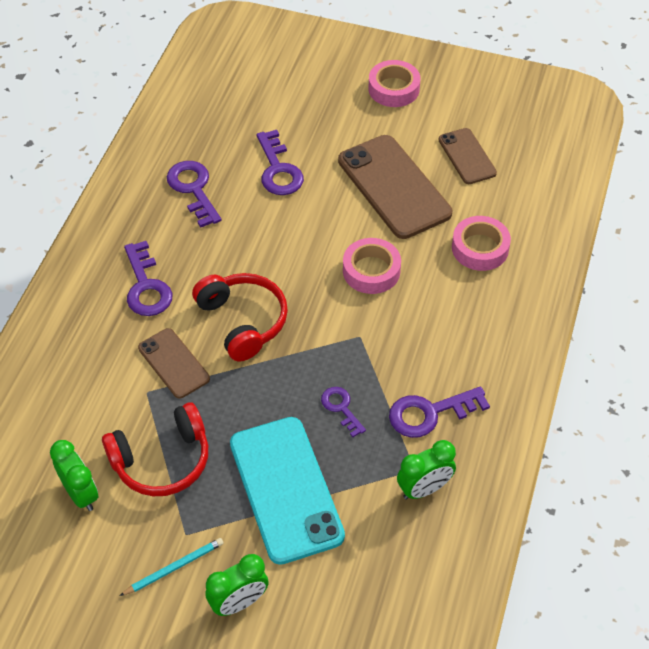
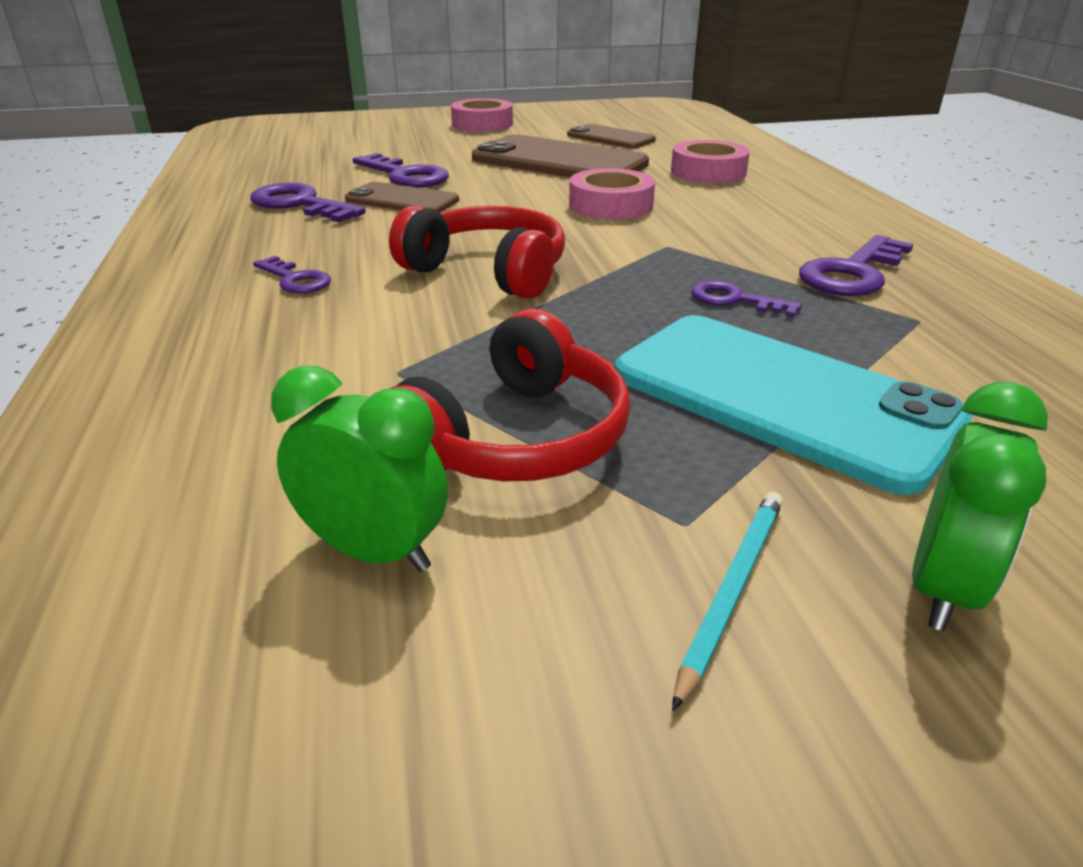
camera: 30 degrees left, 20 degrees down
purple key [124,241,173,316] -> purple key [253,256,331,293], size x0.61
brown phone [138,328,210,399] -> brown phone moved to [345,182,459,213]
green clock [397,440,456,500] -> none

